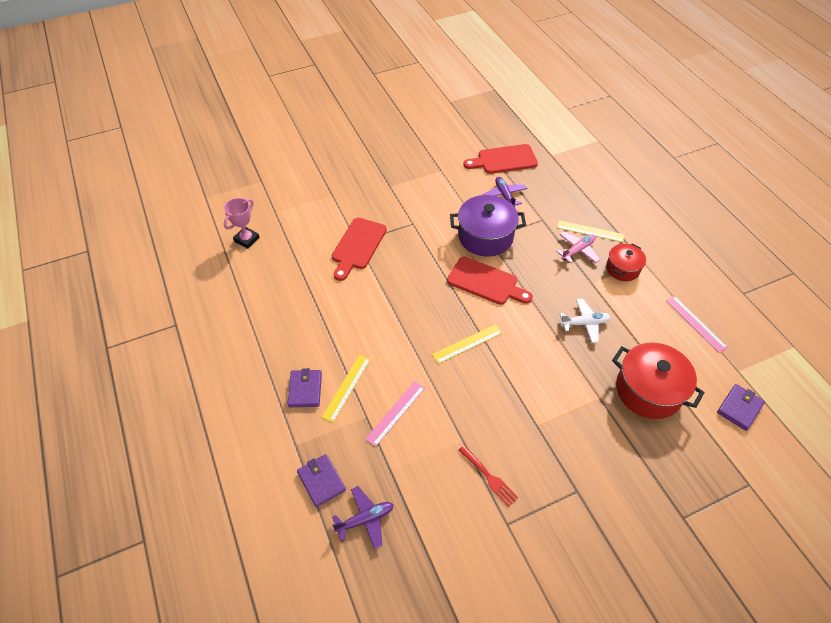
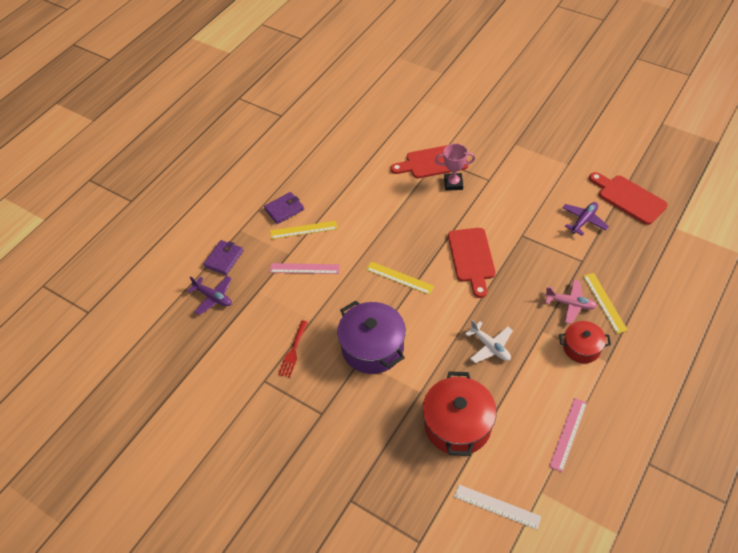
camera: 60 degrees right, 0 degrees up
pink trophy [224,198,260,249] -> pink trophy moved to [435,144,475,191]
purple pot [450,195,526,257] -> purple pot moved to [337,300,406,374]
purple wallet [717,384,765,431] -> white ruler [454,485,541,530]

